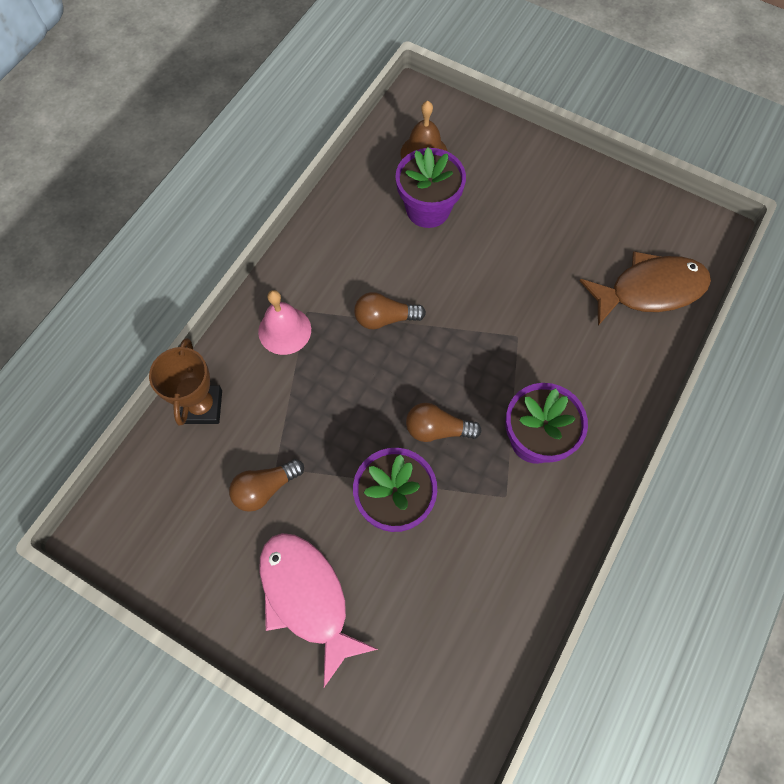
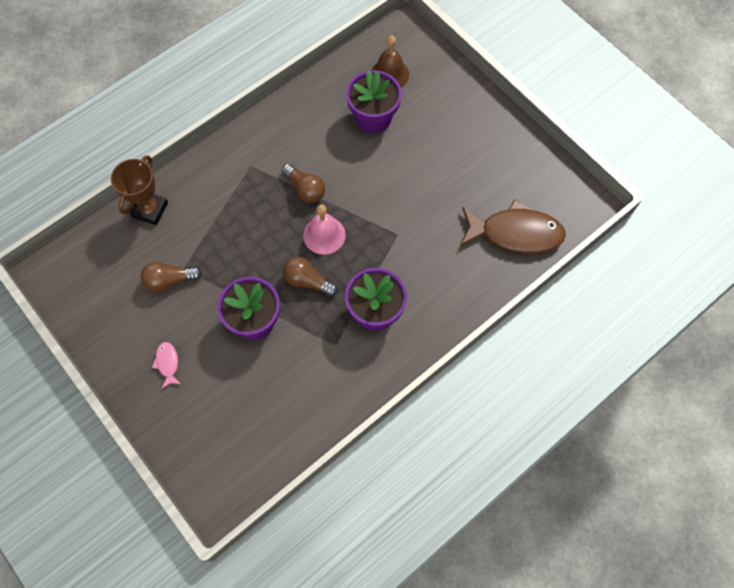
camera: 20 degrees right, 0 degrees up
pink bell [258,290,311,355] -> pink bell moved to [303,204,346,255]
pink fish [260,533,378,687] -> pink fish [152,342,181,389], size x0.42
brown light bulb [354,292,426,329] -> brown light bulb turned 150 degrees counterclockwise [281,164,325,203]

